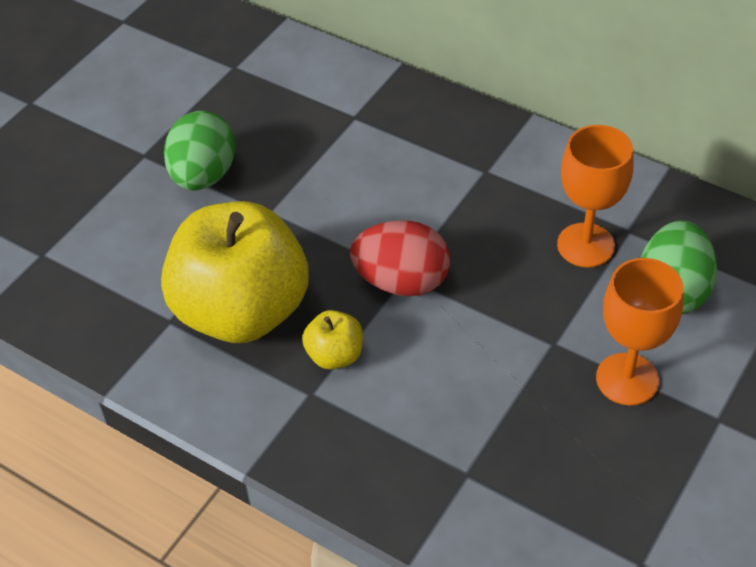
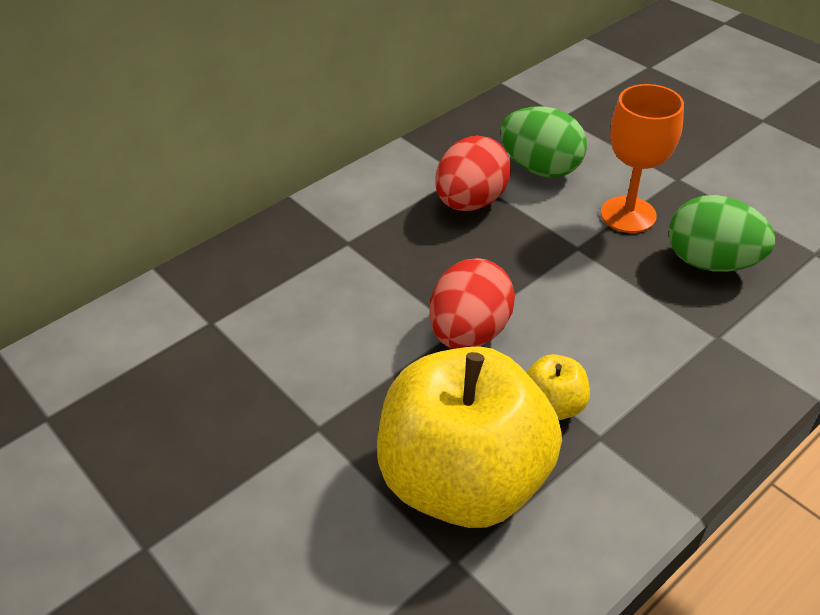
camera: 75 degrees left, 5 degrees down
green egg [164,111,235,190] -> green egg moved to [669,195,775,272]
orange goblet [557,125,633,267] -> red egg [435,136,511,211]

